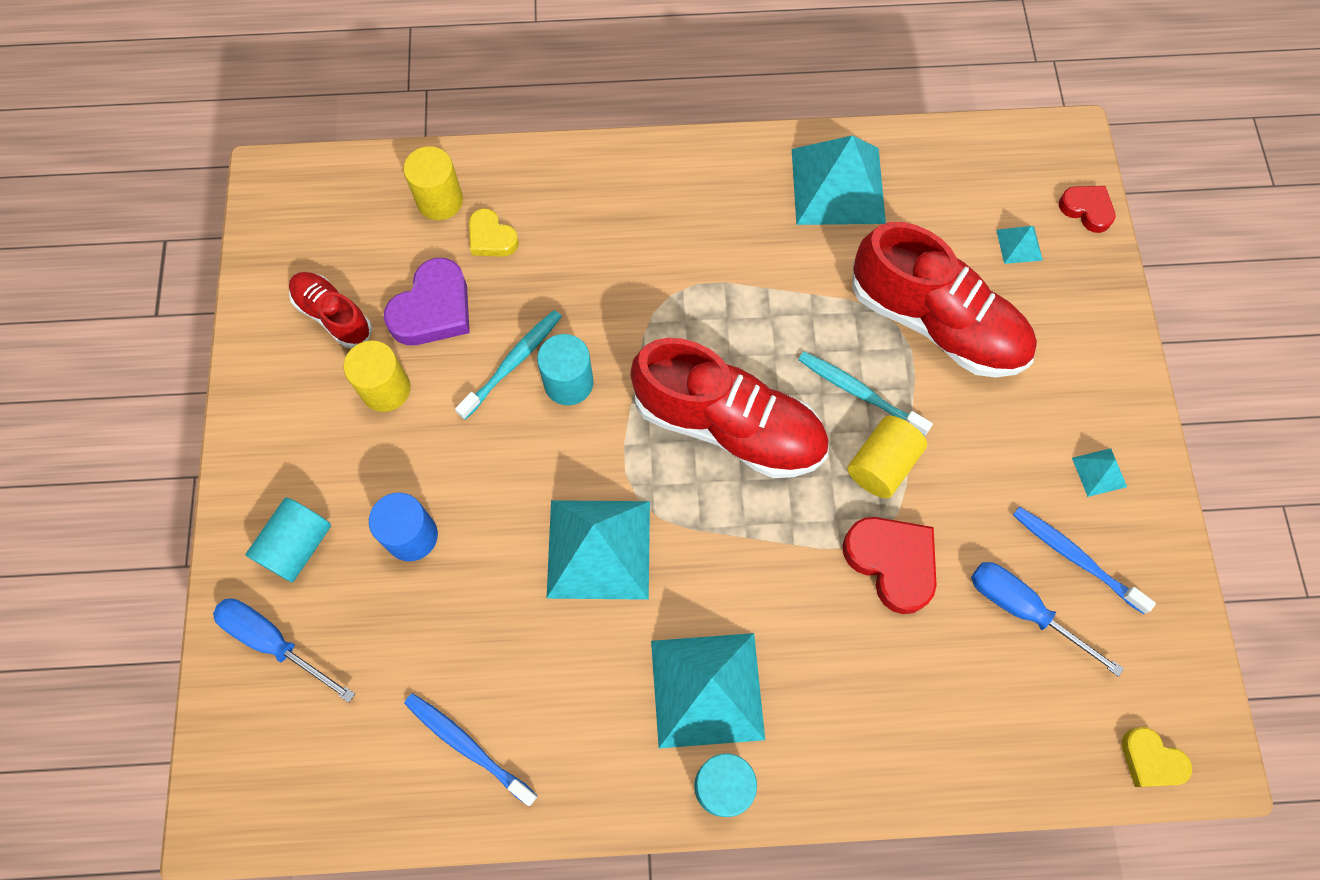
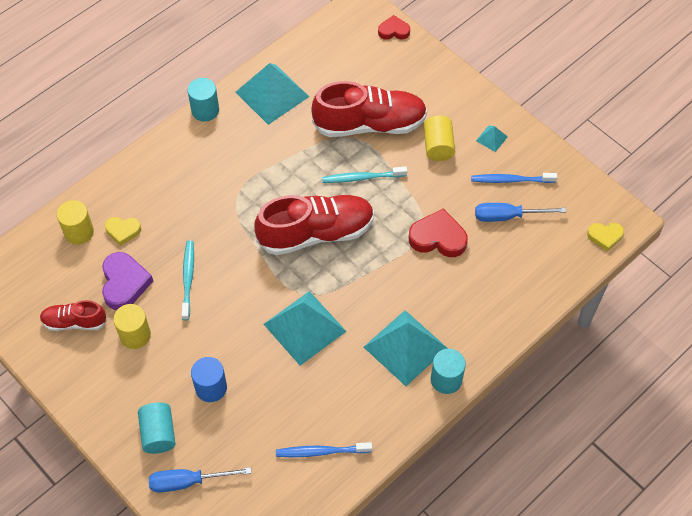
camera: 40 degrees left, 10 degrees down
turquoise cylinder [537,334,594,405] -> turquoise cylinder moved to [188,78,219,122]
yellow cylinder [847,416,927,498] -> yellow cylinder moved to [424,116,455,161]
turquoise pyramid [996,226,1043,264] -> none

